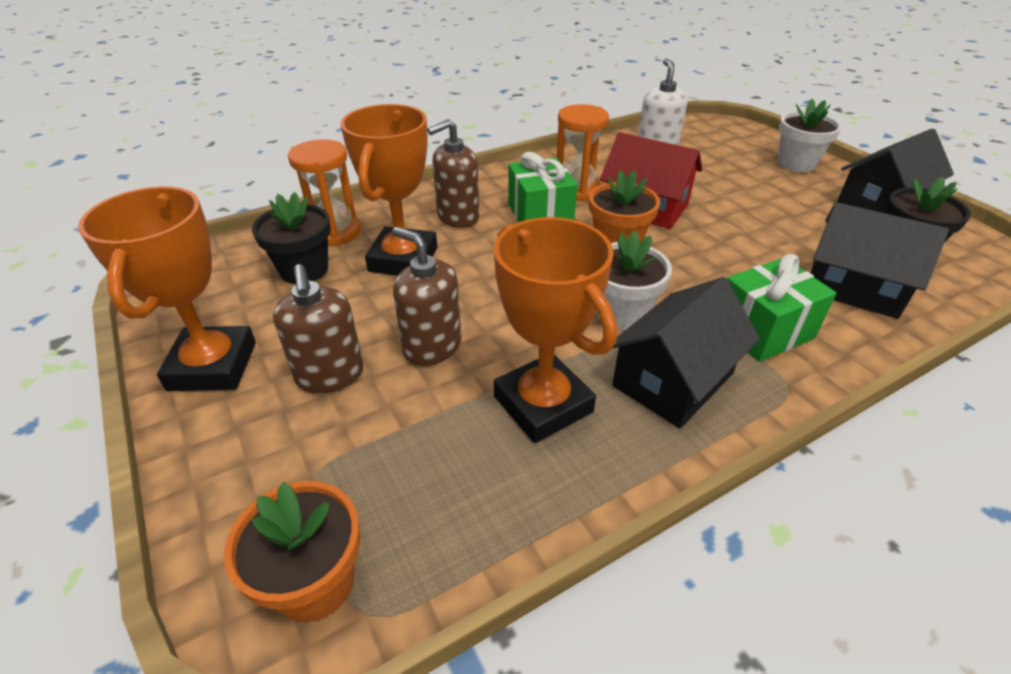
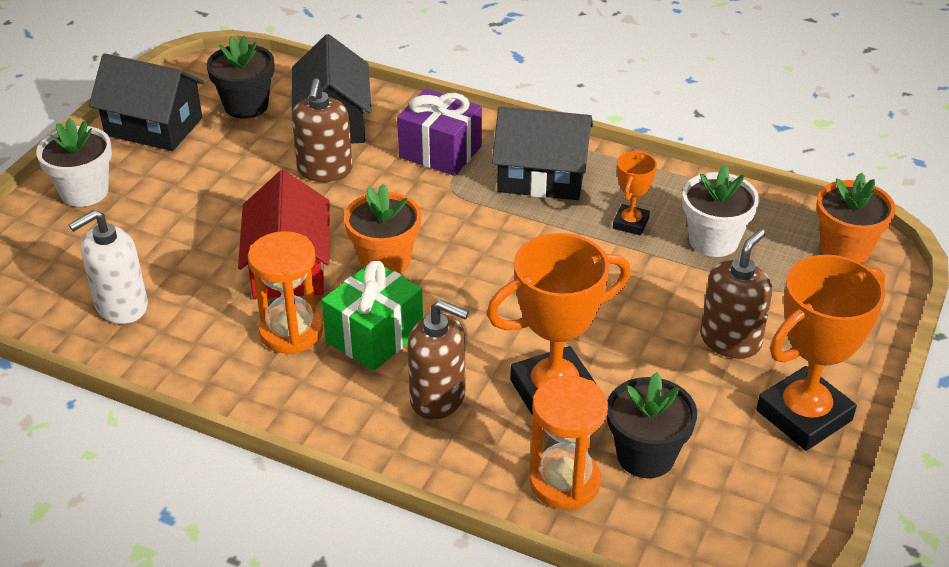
camera: 125 degrees left, 0 degrees up
brown soap dispenser [392,227,461,366] -> brown soap dispenser moved to [292,78,353,182]
orange trophy [494,217,617,443] -> orange trophy [613,151,657,235], size x0.50
white flower pot [596,231,672,330] -> white flower pot moved to [682,165,759,257]
green gift [727,254,837,362] -> purple gift [397,88,482,176]

